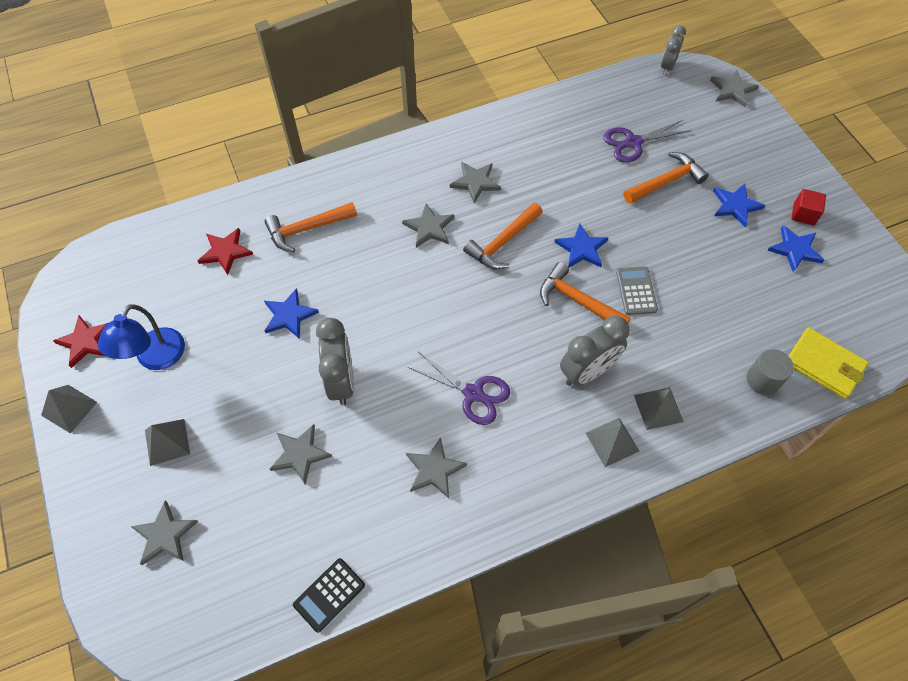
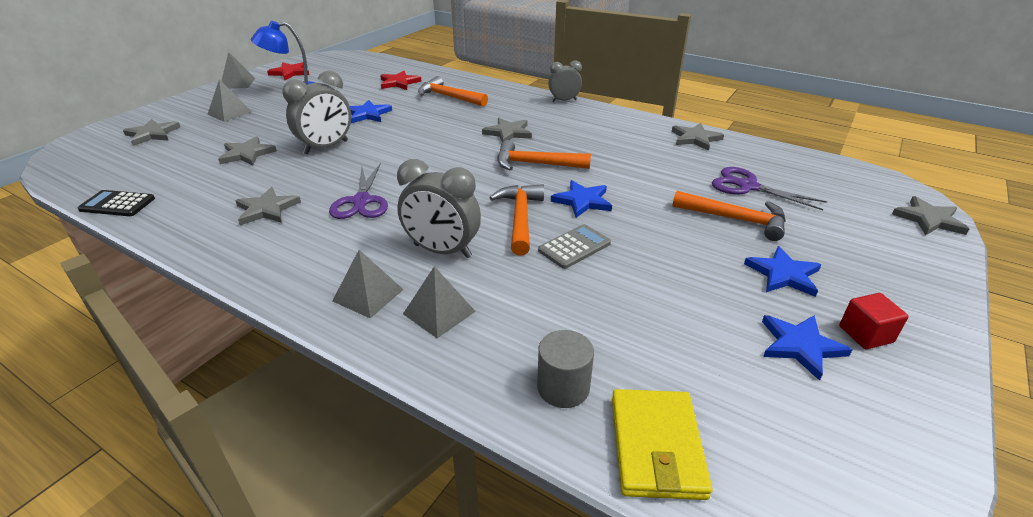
camera: 55 degrees right, 25 degrees down
grey star [450,162,501,203] -> grey star moved to [672,123,724,151]
grey clock [661,26,686,75] -> grey clock moved to [548,61,582,102]

